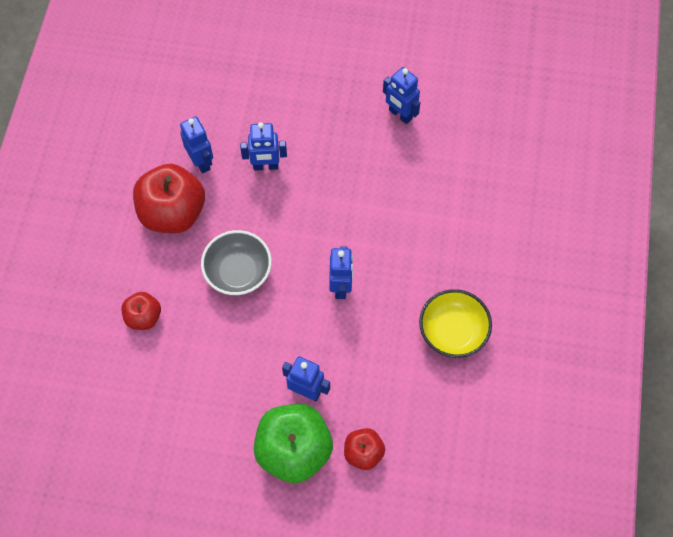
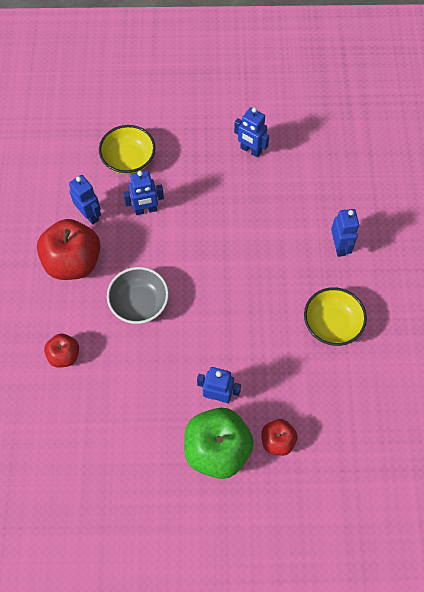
camera: 10 degrees left, 0 degrees up
blue robot [329,246,353,299] -> blue robot moved to [331,209,359,257]
none -> yellow bowl [99,125,156,175]

